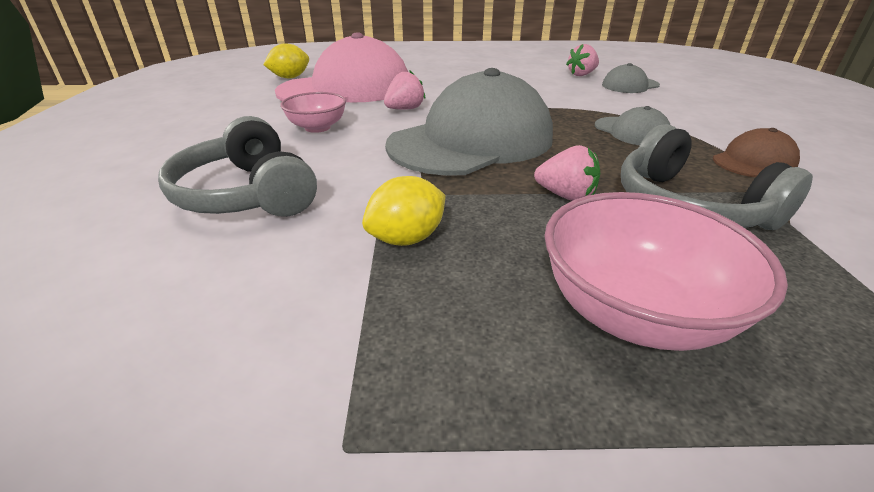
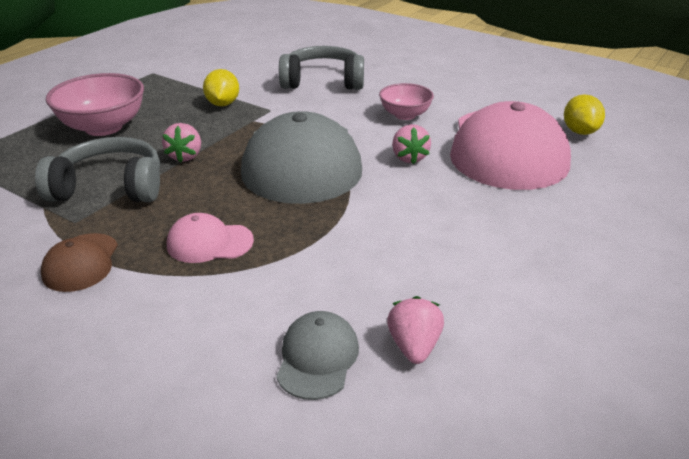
camera: 125 degrees right, 0 degrees up
pink strawberry [534,145,600,201] -> pink strawberry turned 60 degrees counterclockwise [162,123,201,163]
grey cap [595,106,670,145] -> pink cap [167,213,254,263]

